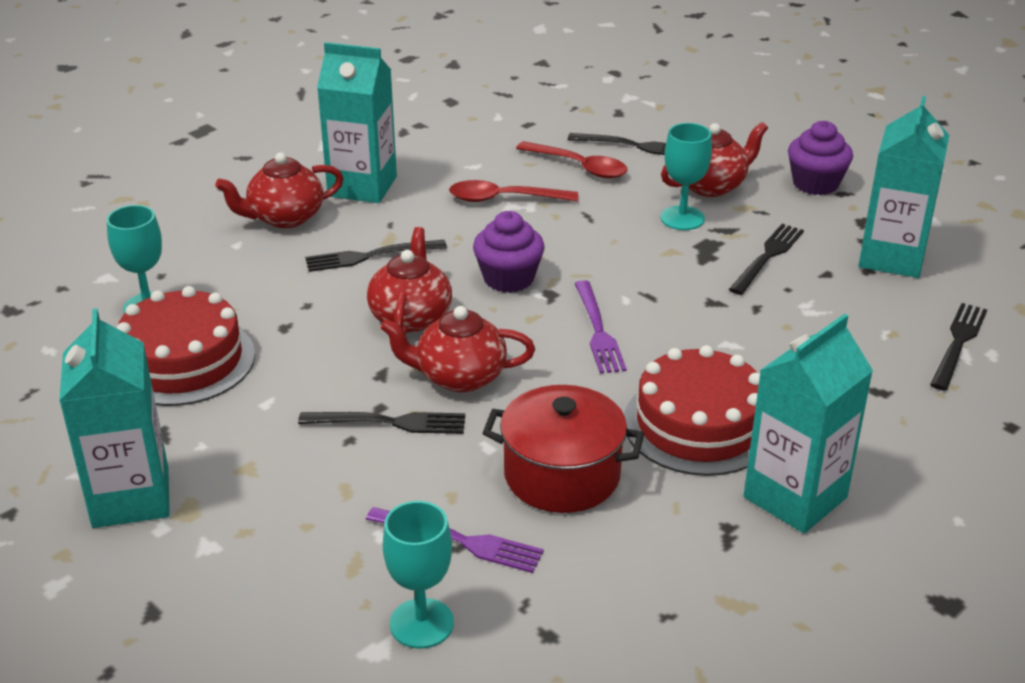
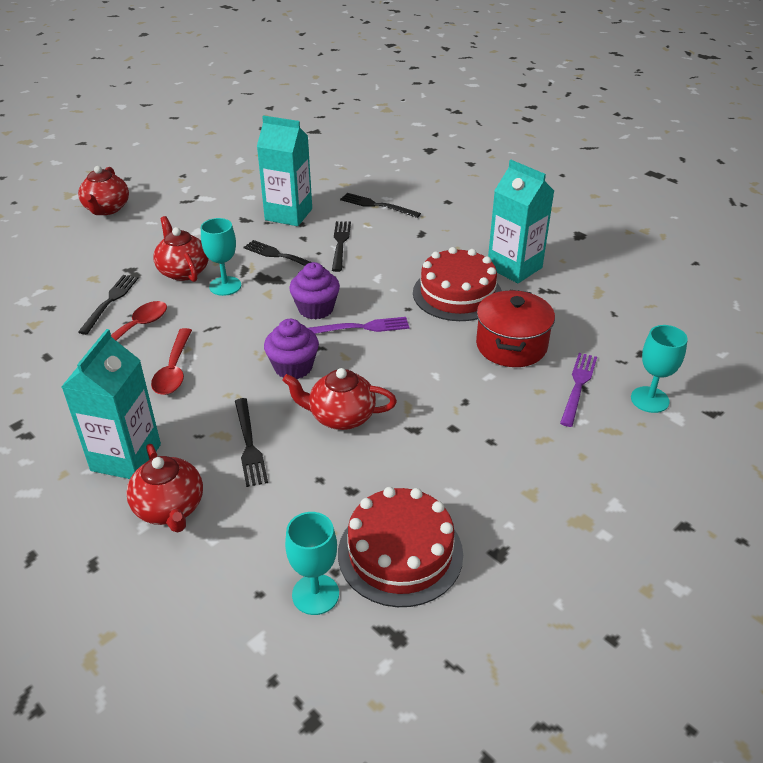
camera: 90 degrees left, 5 degrees up
turquoise carton [59,308,170,528] -> none
black fork [298,412,465,434] -> black fork moved to [332,221,351,272]
red teapot [380,306,535,392] -> red teapot moved to [78,166,129,215]
purple cupcake [788,121,853,195] -> purple cupcake moved to [289,262,340,320]

